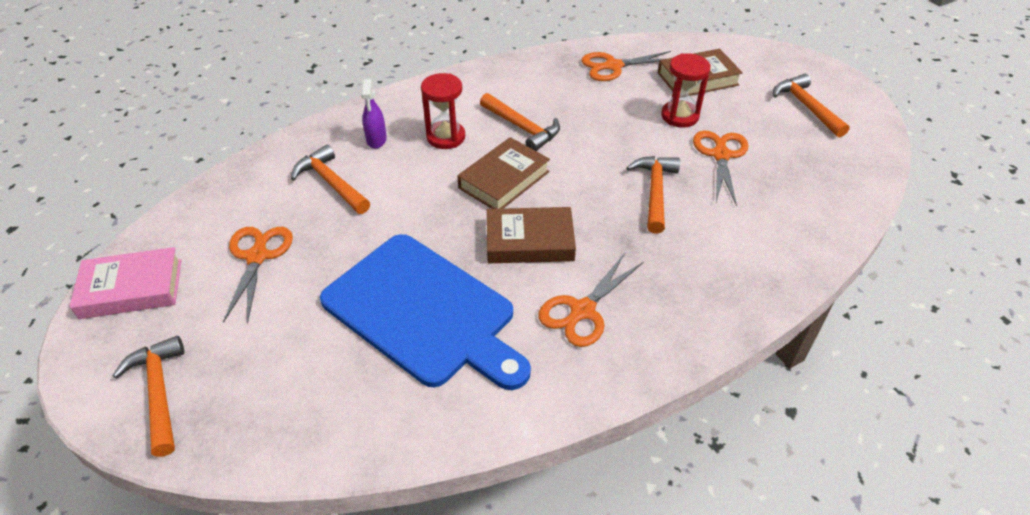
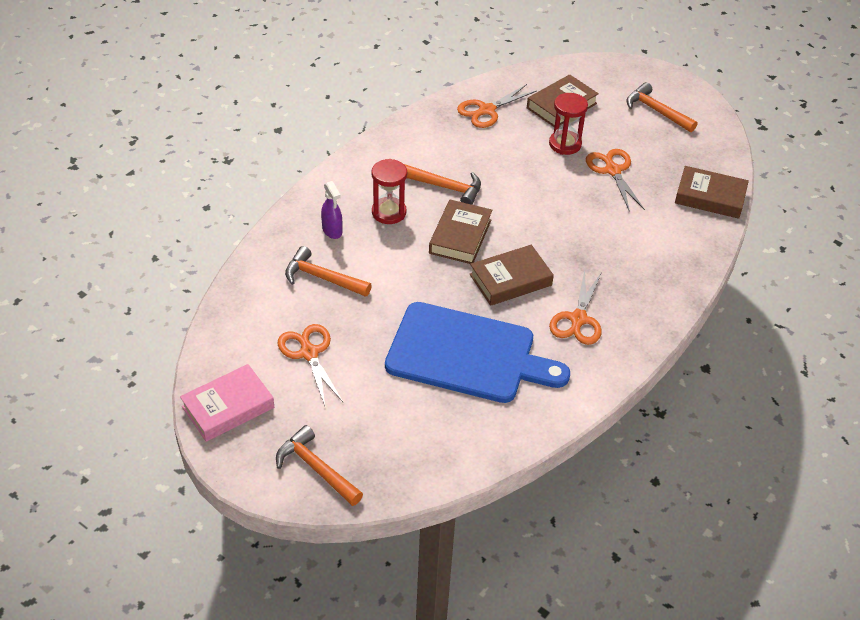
camera: 25 degrees left, 0 degrees up
orange hammer [626,156,680,234] -> none
none -> brown book [675,166,749,219]

